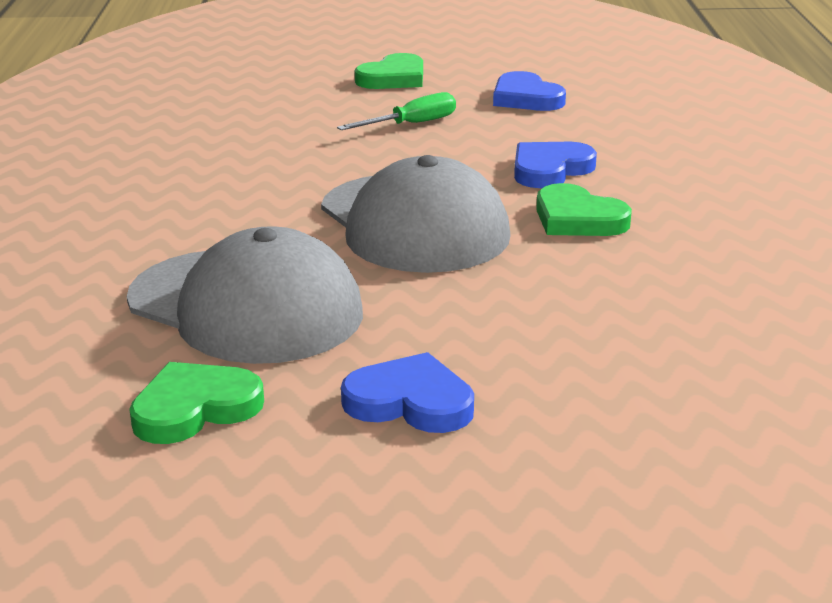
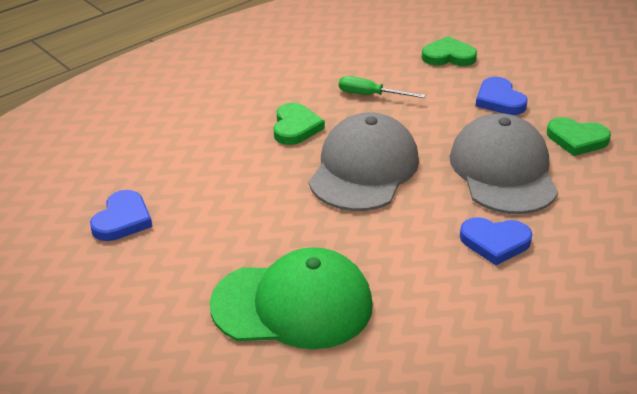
camera: 130 degrees left, 10 degrees up
green screwdriver [337,92,456,130] -> green screwdriver moved to [339,76,425,98]
green heart [355,53,423,89] -> green heart moved to [422,36,477,66]
blue heart [514,142,597,188] -> blue heart moved to [460,217,533,265]
none -> green cap [210,247,373,349]

